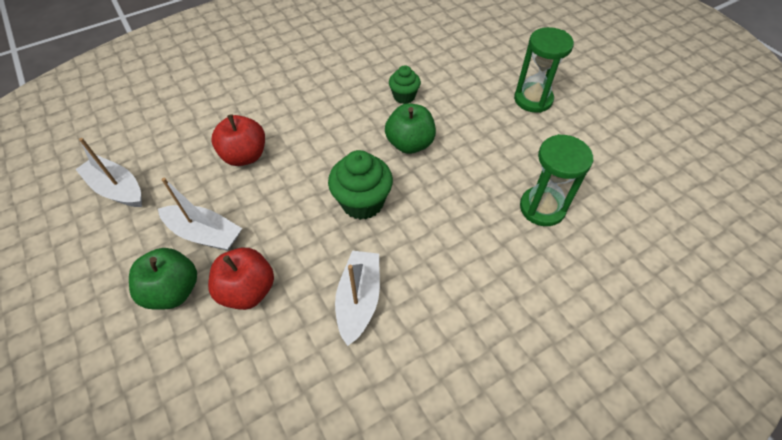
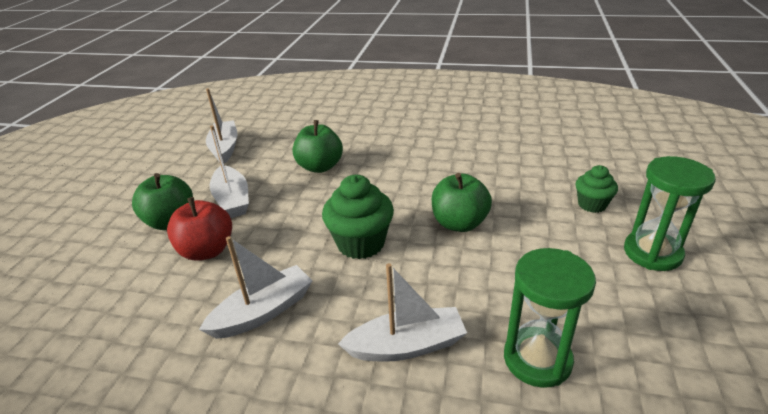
camera: 45 degrees right, 20 degrees down
red apple [212,114,265,166] -> green apple [292,120,343,173]
green cupcake [389,65,421,104] -> green cupcake moved to [576,165,618,213]
none -> white boat [338,263,467,362]

